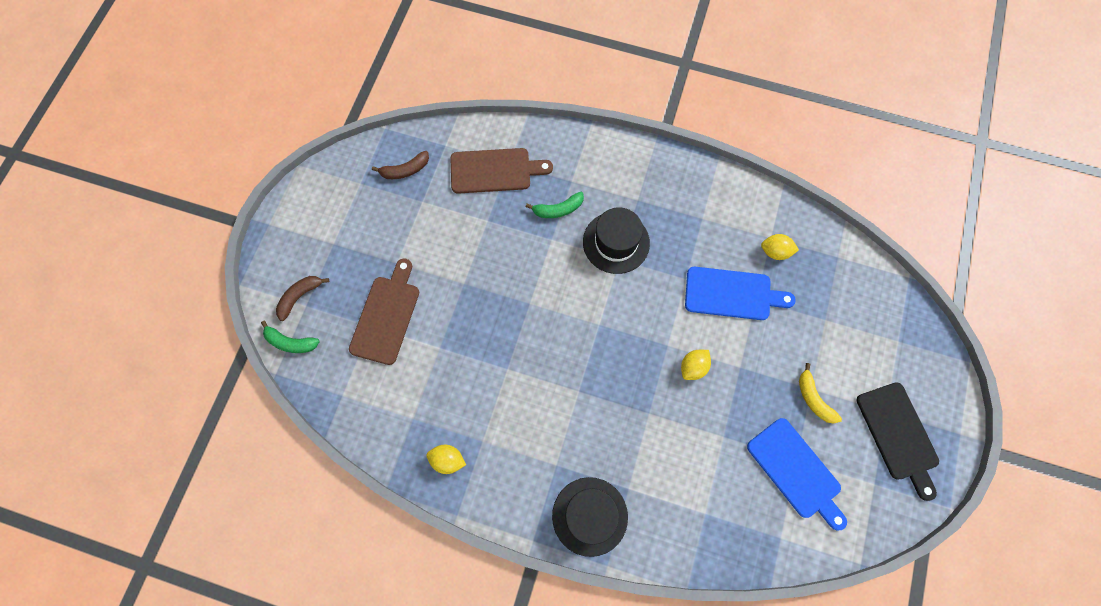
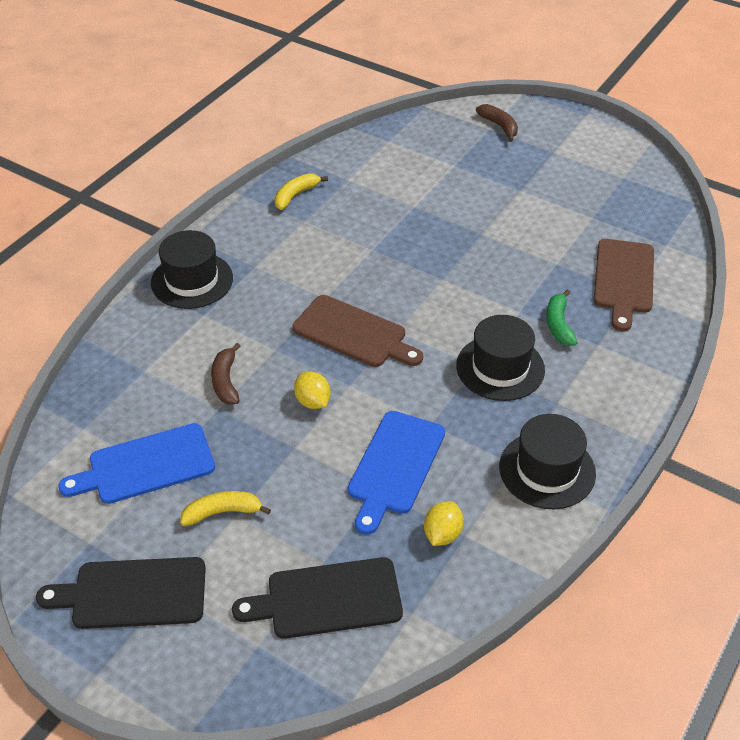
camera: 105 degrees right, 25 degrees down
green banana [261,321,320,353] -> none
brown cutting board [349,258,419,365] -> brown cutting board moved to [292,295,423,367]
brown banana [372,151,429,179] -> brown banana moved to [211,343,240,405]
yellow lemon [426,445,466,474] -> yellow banana [274,174,328,210]
none -> black cutting board [232,557,403,639]
none -> black hat [499,414,596,509]

